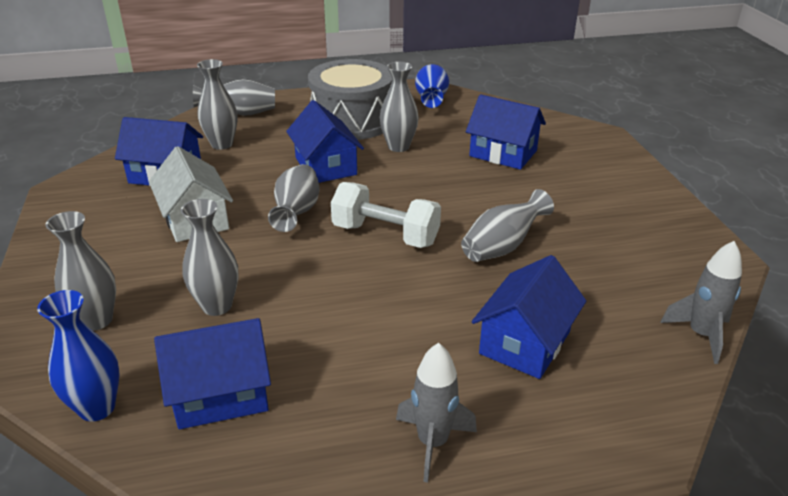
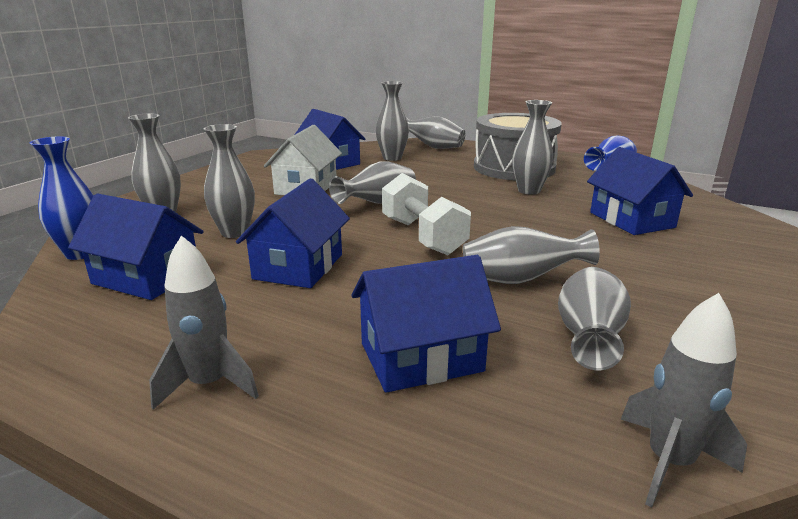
camera: 40 degrees right, 10 degrees down
blue house [286,100,364,183] -> blue house moved to [236,179,350,288]
none -> grey vase [558,267,631,370]

